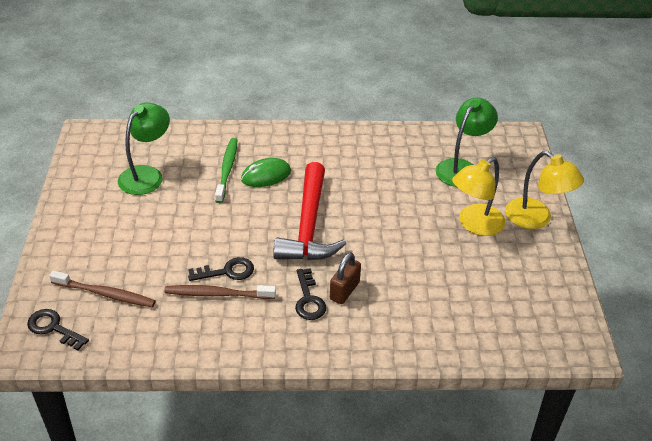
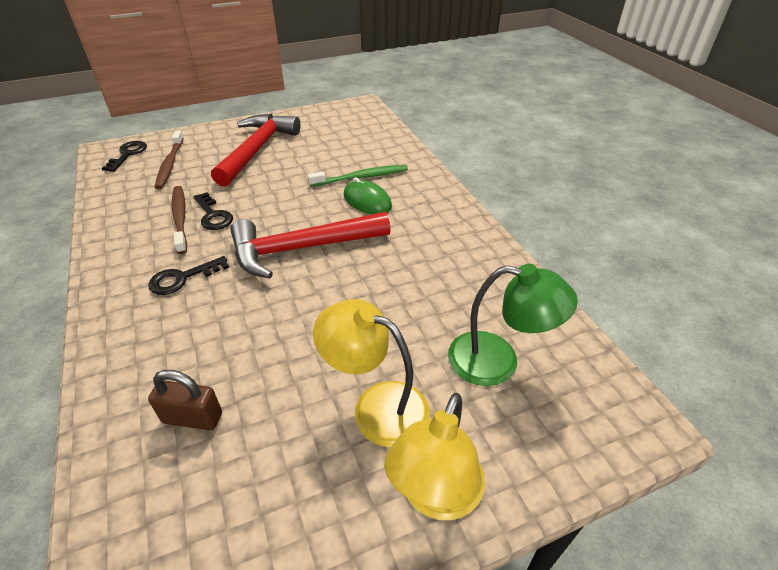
camera: 70 degrees right, 0 degrees up
green lamp [118,103,170,195] -> none
brown padlock [330,252,361,304] -> brown padlock moved to [148,370,222,430]
none -> red hammer [211,114,300,187]

